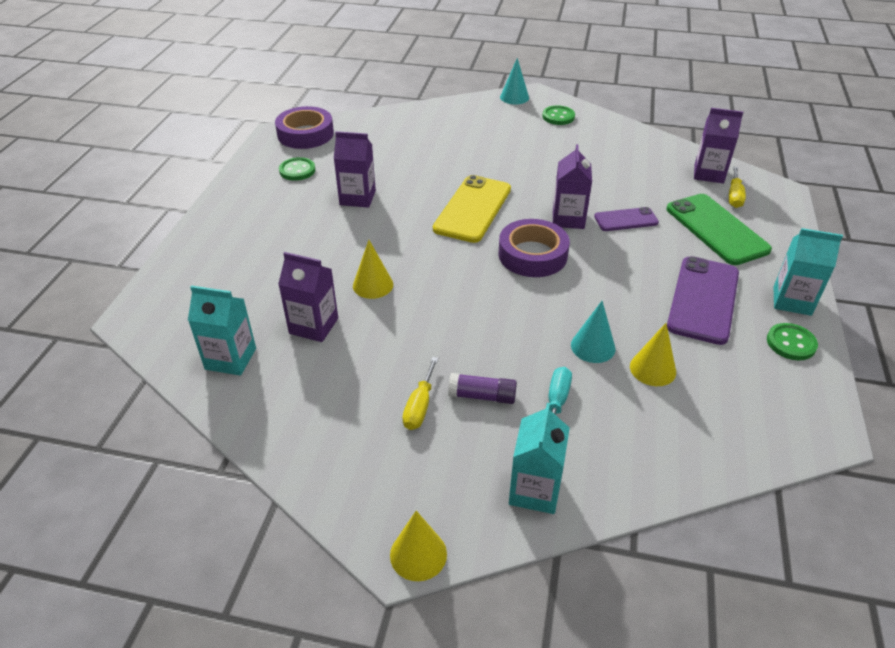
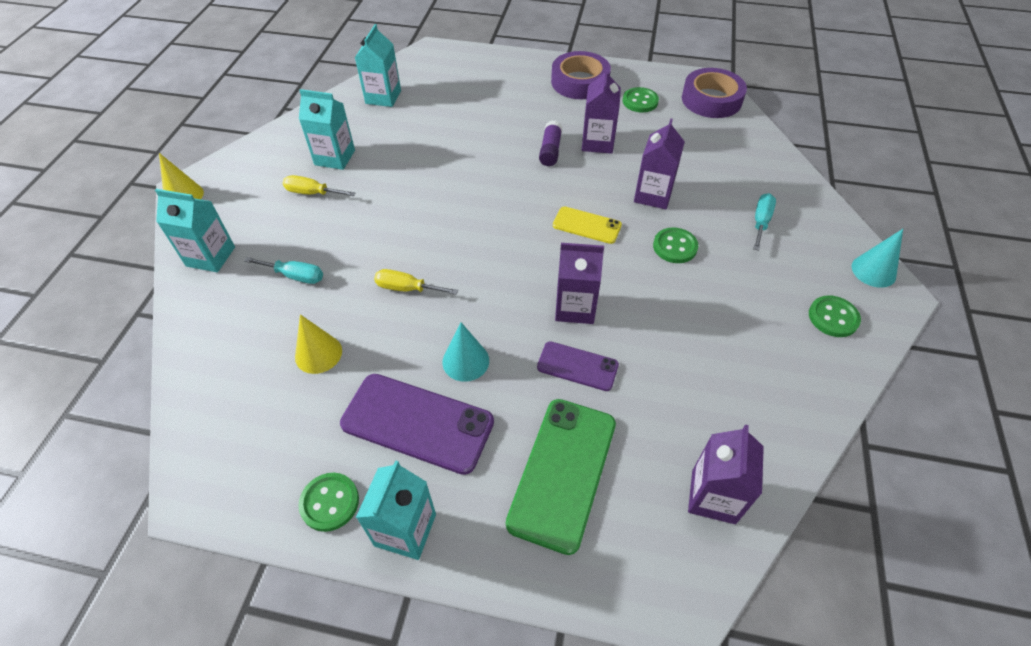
camera: 90 degrees right, 10 degrees up
purple carton [278,252,338,342] -> purple carton moved to [634,119,685,209]
yellow cone [353,240,393,299] -> none
yellow phone [433,175,511,243] -> yellow phone [553,206,622,244], size x0.57
purple glue stick [448,373,517,404] -> purple glue stick moved to [539,121,562,166]
purple tape [498,219,570,277] -> purple tape moved to [551,51,611,99]
turquoise cone [571,301,616,363] -> turquoise cone moved to [442,322,489,382]
purple phone [594,207,659,231] -> purple phone turned 60 degrees counterclockwise [537,341,619,391]
green phone [666,194,772,265] -> green phone turned 45 degrees counterclockwise [506,399,616,555]
yellow screwdriver [729,167,746,208] -> yellow screwdriver moved to [374,269,458,295]
none -> turquoise carton [299,89,355,170]
none -> green button [653,227,698,263]
none -> turquoise screwdriver [753,193,776,251]

